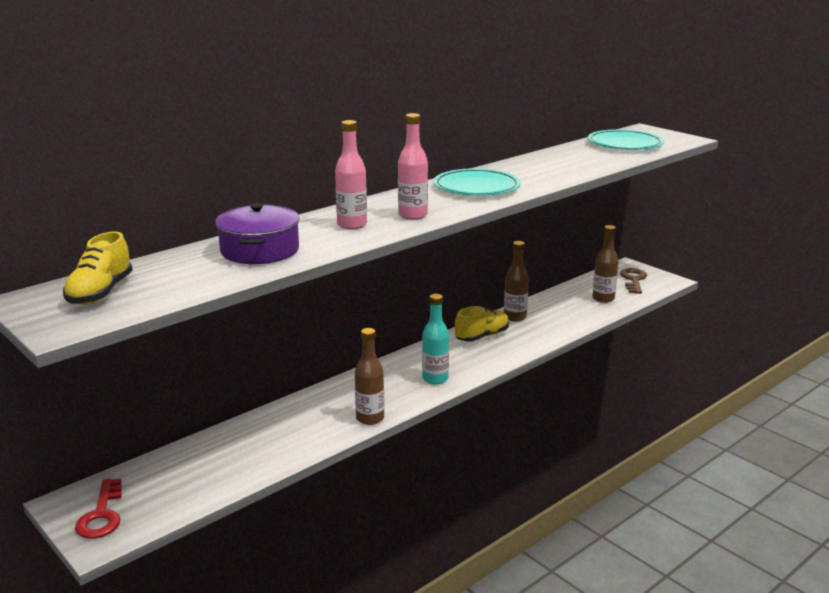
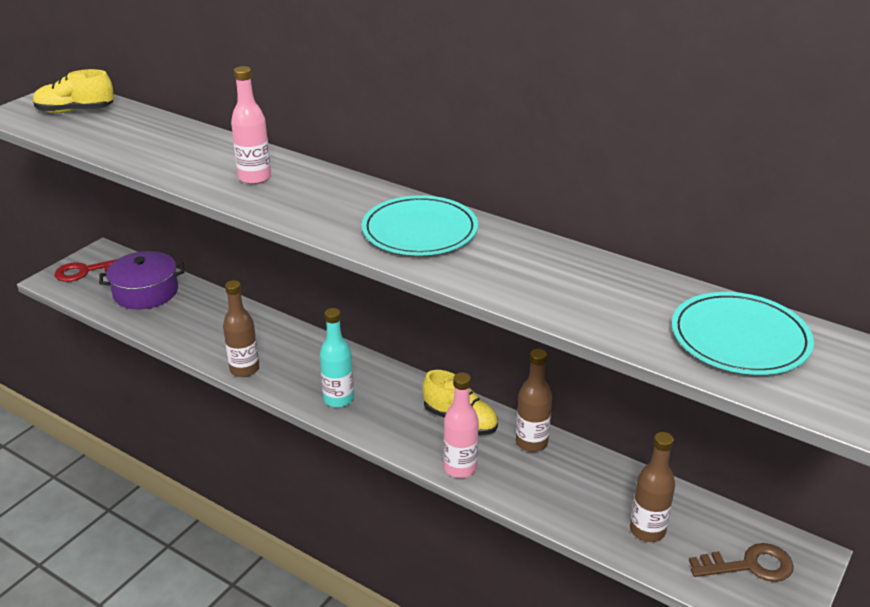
camera: 75 degrees right, 10 degrees up
purple pot [215,203,300,264] -> purple pot moved to [99,251,184,309]
pink bottle [398,113,428,220] -> pink bottle moved to [443,372,479,478]

